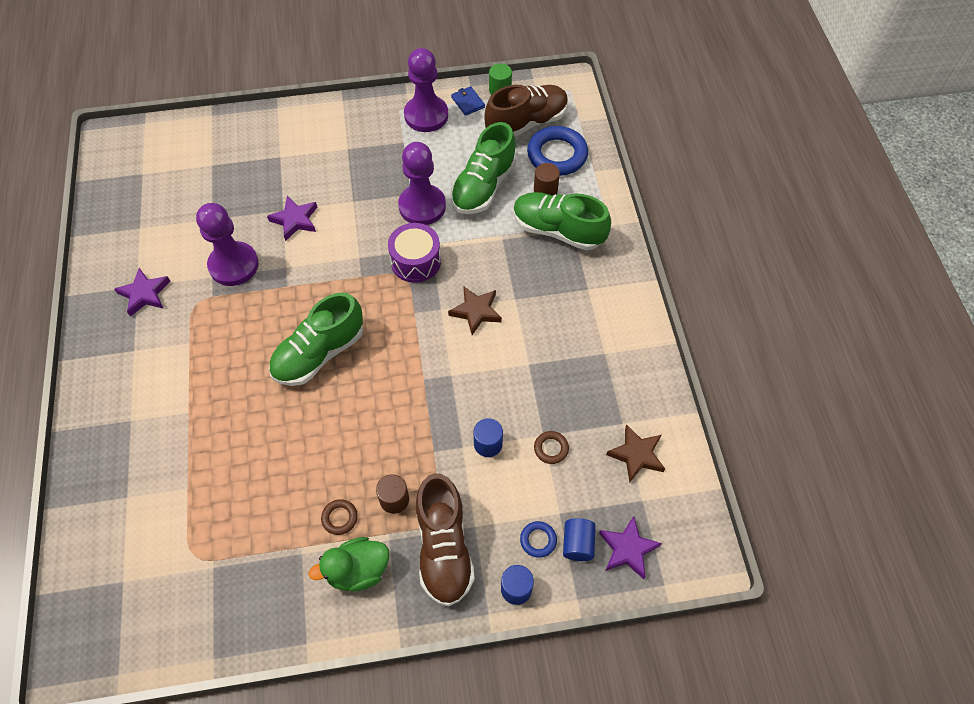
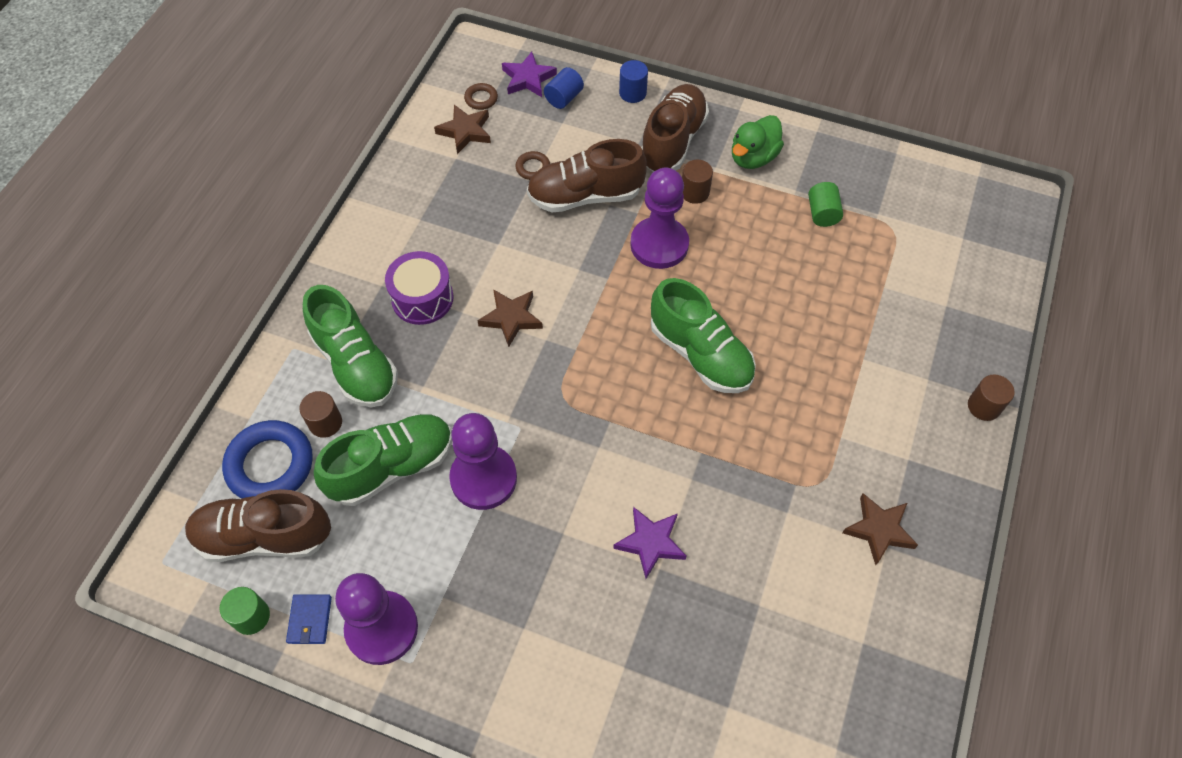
camera: 150 degrees left, 0 degrees up
purple star [114,268,170,317] -> brown star [842,493,918,565]
purple pawn [196,203,259,286] -> purple pawn moved to [630,167,689,269]
green shoe [269,292,363,386] -> green shoe turned 60 degrees clockwise [651,278,756,393]
green duck [308,537,389,592] -> green duck turned 120 degrees clockwise [732,115,784,169]
brown ring [321,499,358,535] -> brown ring moved to [464,83,498,110]
purple drum [388,223,441,283] -> purple drum moved to [385,251,454,325]
blue cylinder [473,418,503,457] -> brown shoe [527,139,647,213]
blue ring [520,521,557,558] -> none
none -> green cylinder [808,182,843,227]
none -> brown cylinder [968,375,1015,421]

